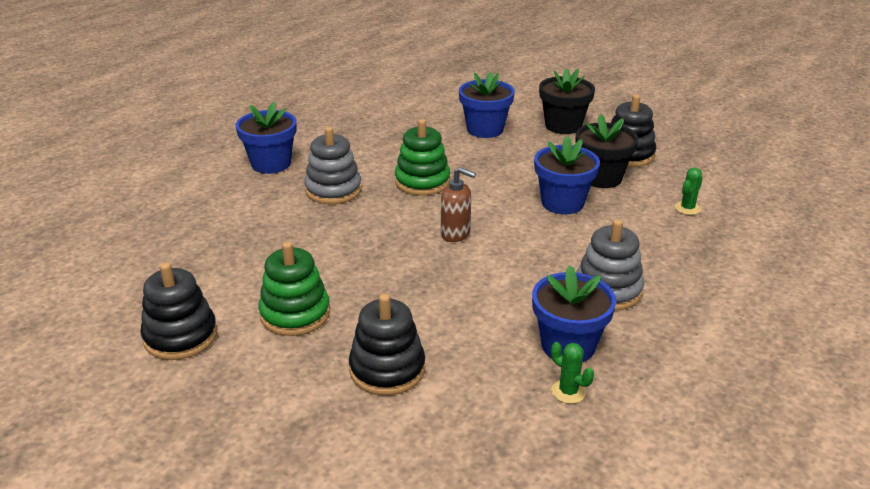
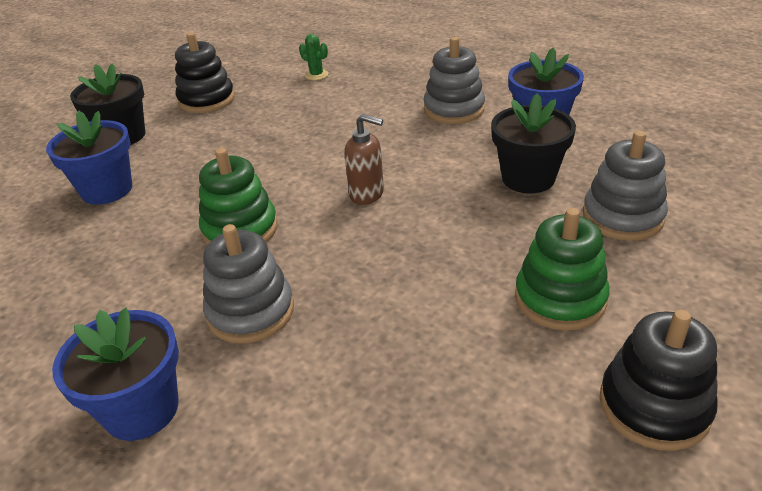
camera: 90 degrees left, 5 degrees up
black stacking toy [349,294,425,395] -> grey stacking toy [583,131,668,241]
brown soap dispenser [441,167,476,242] -> brown soap dispenser turned 90 degrees clockwise [344,114,384,205]
blue flower pot [534,135,600,214] -> none
green cactus [551,342,594,404] -> none
black flower pot [576,114,639,188] -> black flower pot moved to [491,93,576,193]

